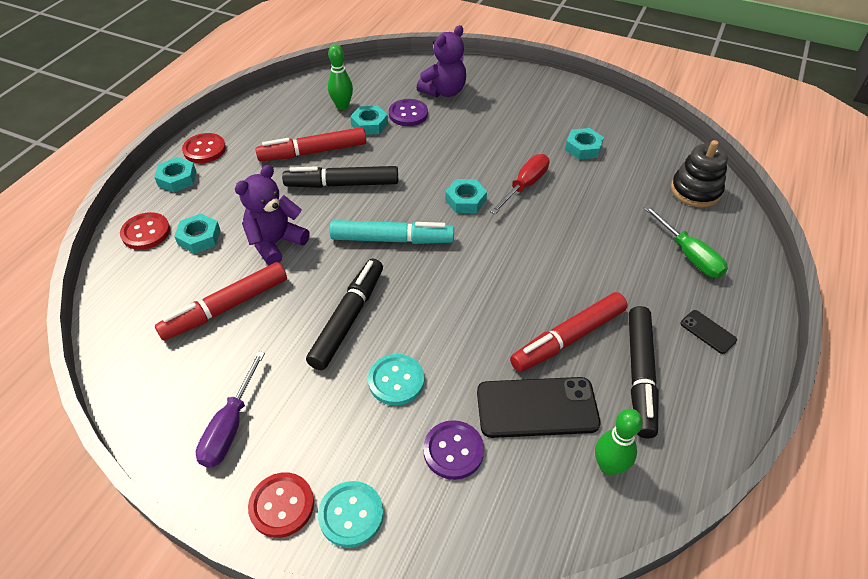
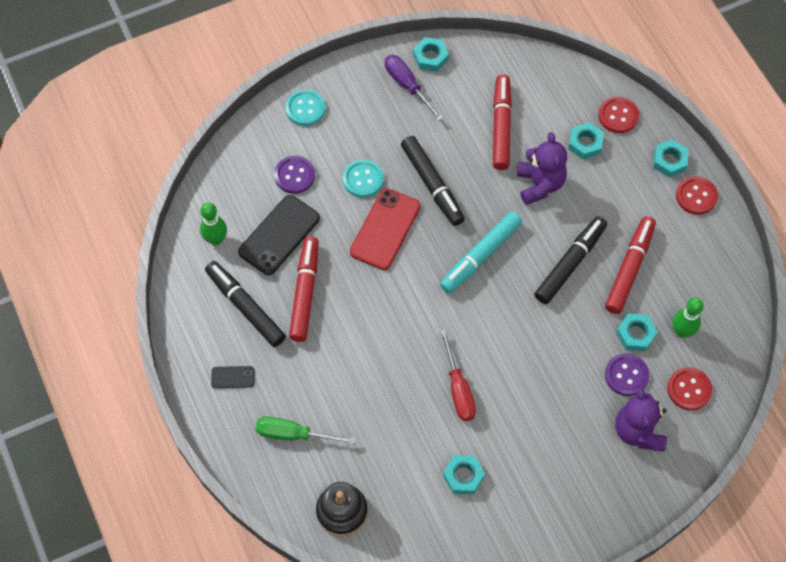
camera: 130 degrees right, 15 degrees up
red button [248,472,314,538] -> red button moved to [667,367,712,410]
turquoise nut [445,179,487,213] -> turquoise nut moved to [413,37,449,72]
none -> red phone [350,188,421,270]

